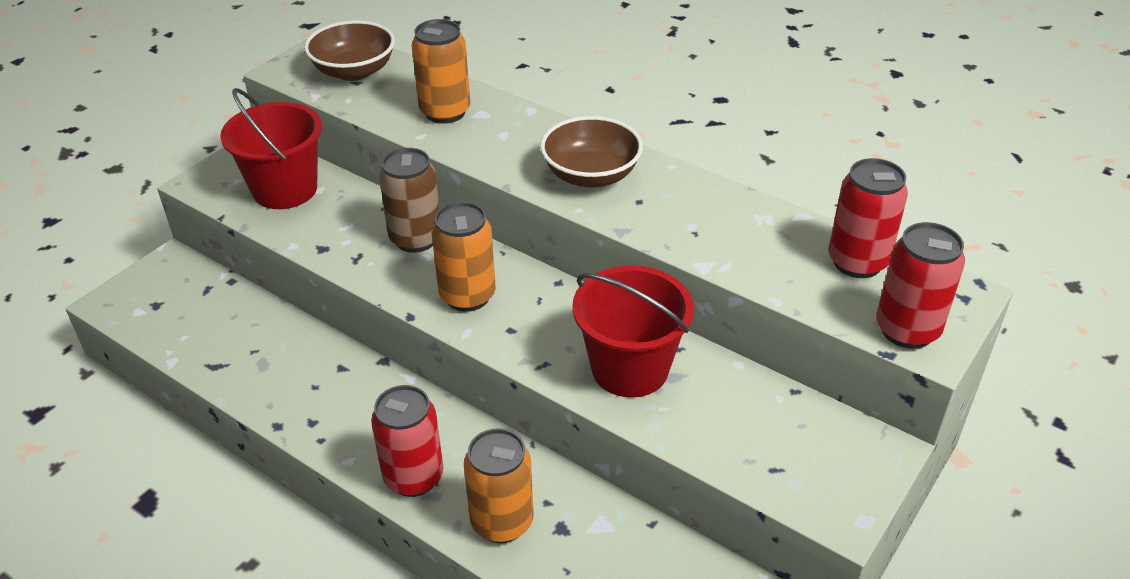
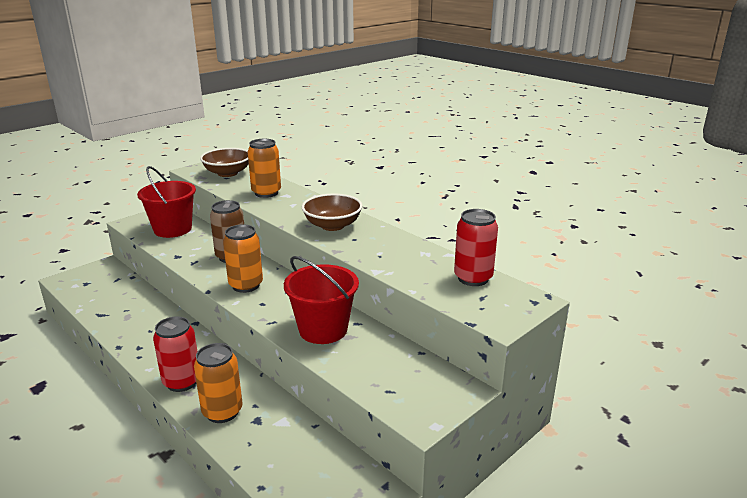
camera: 10 degrees right, 15 degrees down
red can [876,222,965,349] -> none

